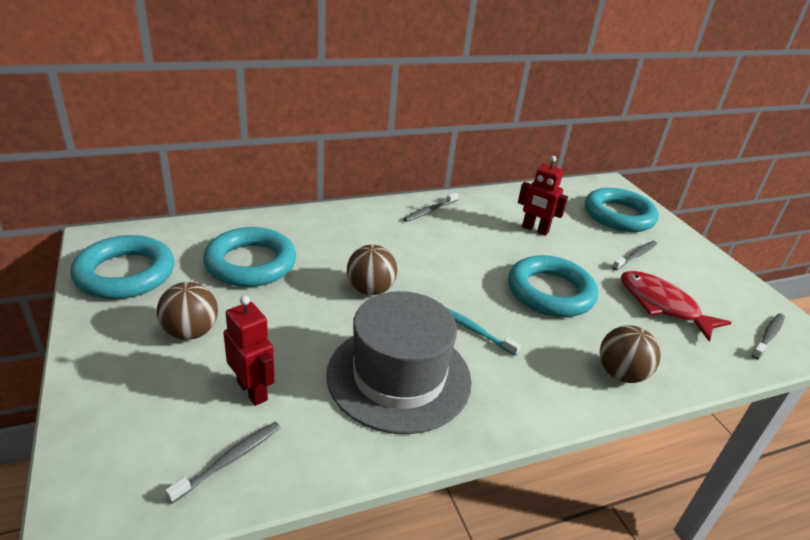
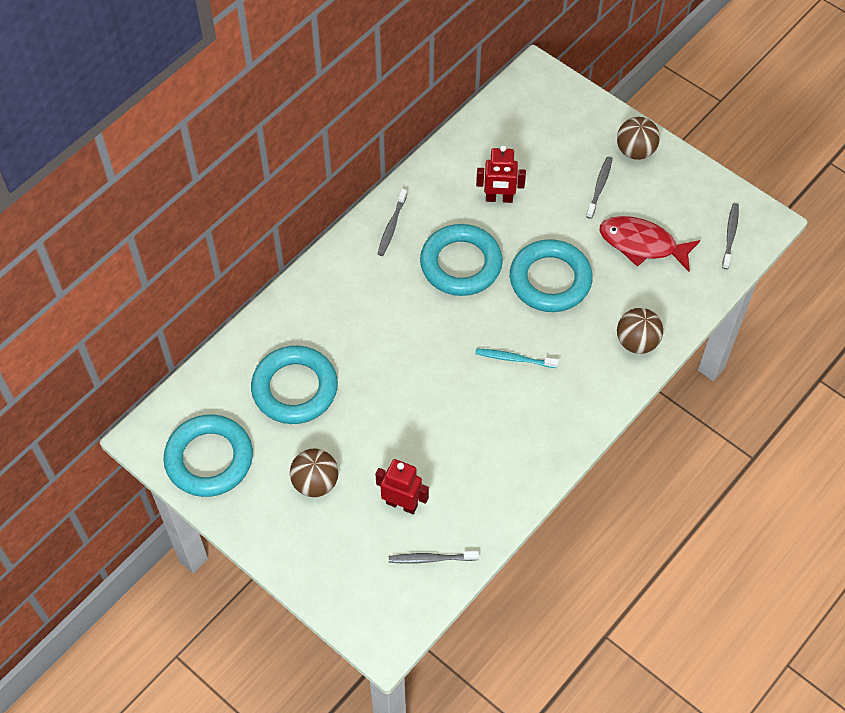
camera: 25 degrees left, 25 degrees up
grey toothbrush [165,422,281,503] -> grey toothbrush turned 105 degrees counterclockwise [389,551,479,564]
grey hat [326,291,472,434] -> none
brown ball [347,245,397,295] -> brown ball moved to [617,117,660,160]
turquoise ring [585,188,659,232] -> turquoise ring moved to [420,224,503,296]

